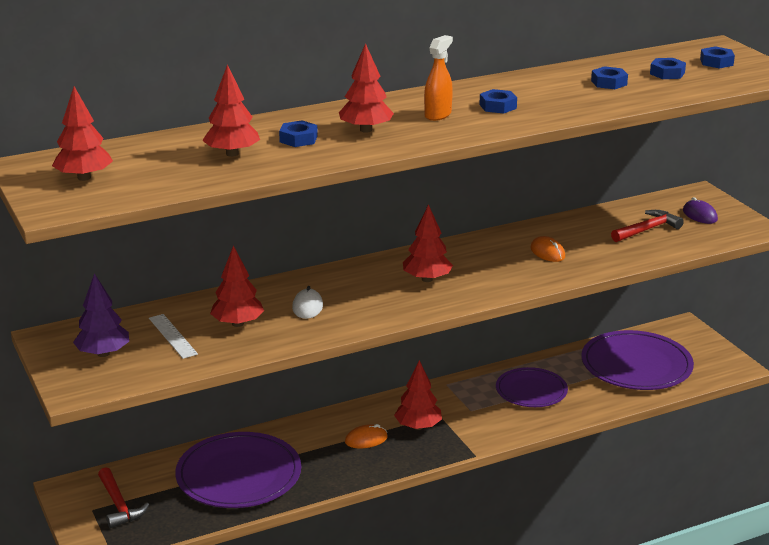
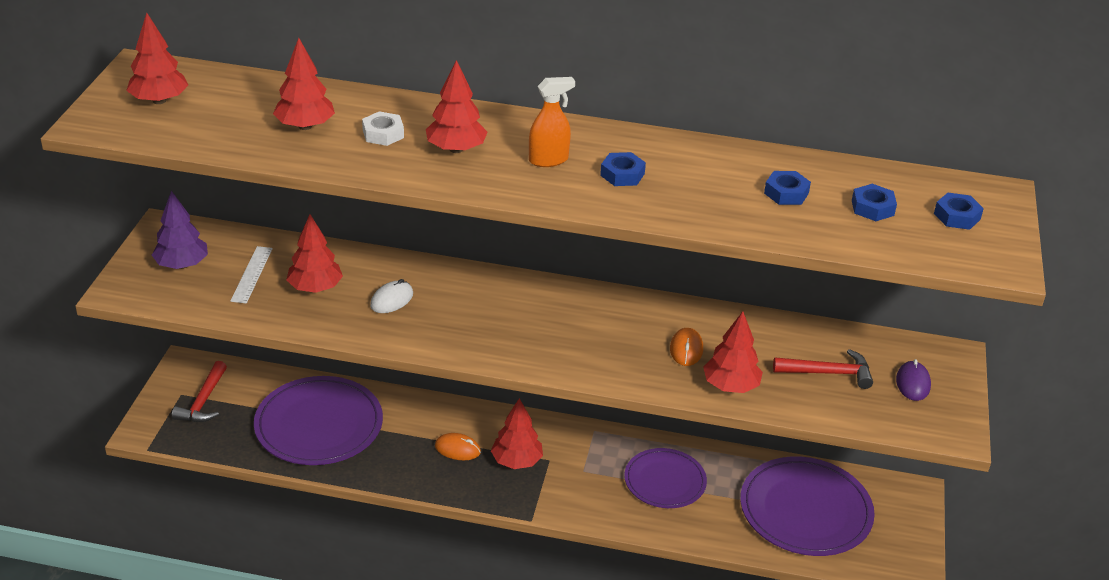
camera: 35 degrees right, 10 degrees up
blue nut [279,120,318,147] -> white nut [362,111,404,146]
red tree [403,204,453,282] -> red tree moved to [703,311,763,393]

